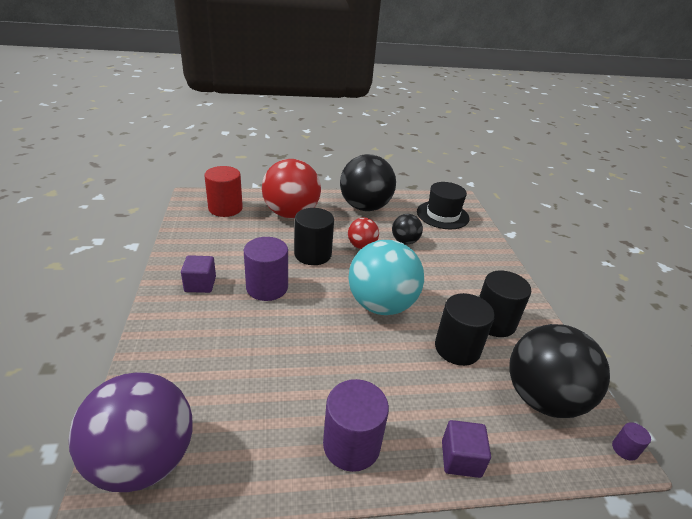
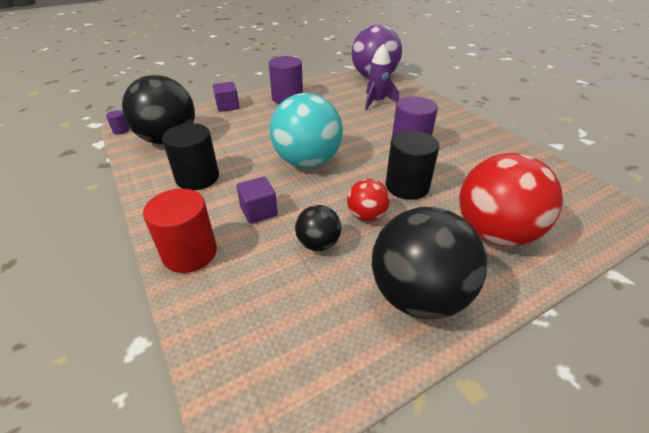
camera: 160 degrees right, 5 degrees up
purple cube [181,255,216,293] -> purple cube moved to [237,177,278,224]
red cylinder [204,166,243,217] -> red cylinder moved to [143,189,217,273]
black hat [417,182,469,229] -> none
black cylinder [435,293,495,366] -> none
none -> purple rocket [365,44,399,111]

